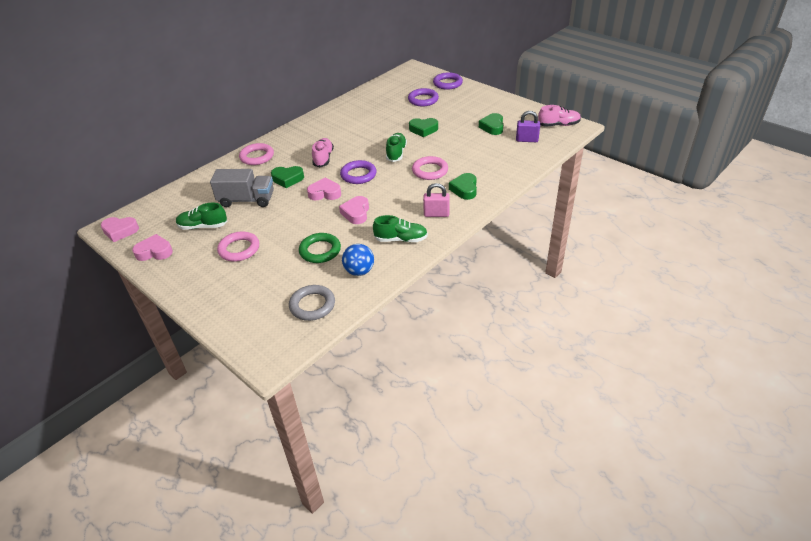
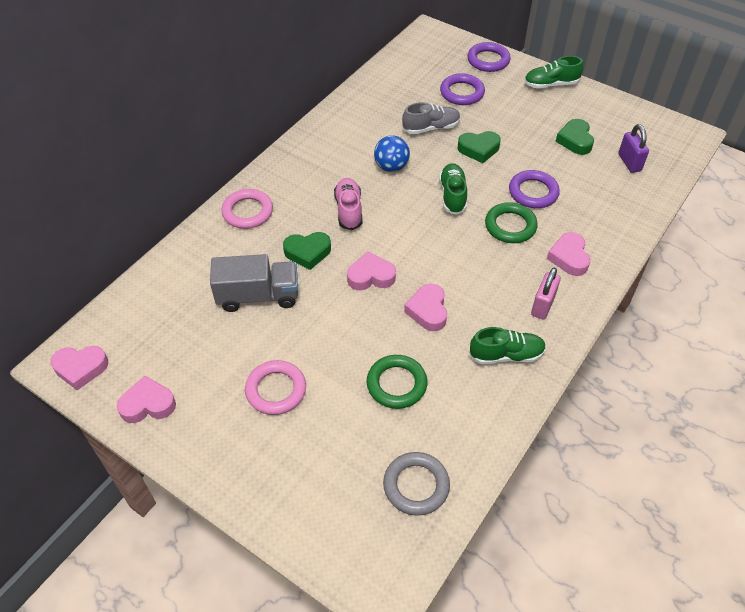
camera: 10 degrees left, 10 degrees up
green shoe [176,203,228,230] -> green shoe moved to [524,56,583,89]
purple ring [340,160,377,184] -> purple ring moved to [509,170,560,208]
blue ball [342,244,374,276] -> blue ball moved to [374,135,410,172]
pink ring [412,156,448,180] -> green ring [485,203,538,243]
pink padlock [423,183,450,217] -> pink padlock turned 60 degrees counterclockwise [531,268,561,320]
green heart [449,173,477,200] -> pink heart [547,232,590,276]
purple padlock [516,111,540,142] -> purple padlock turned 75 degrees clockwise [618,124,649,173]
pink shoe [538,105,581,127] -> none
none -> grey shoe [402,102,460,134]

